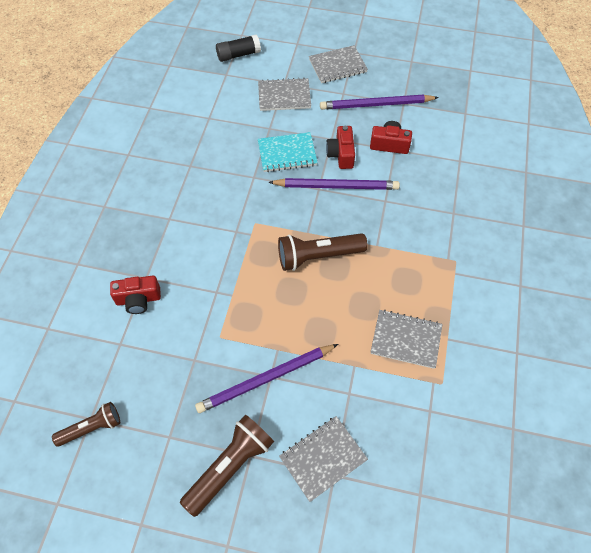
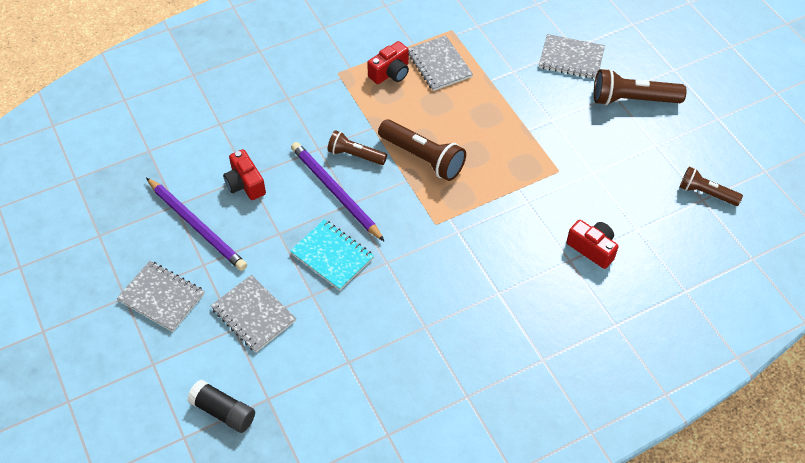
camera: 130 degrees left, 5 degrees down
purple pencil [195,344,338,413] -> none
red camera [326,126,355,169] -> red camera moved to [367,41,409,84]
none -> brown flashlight [327,130,387,165]

